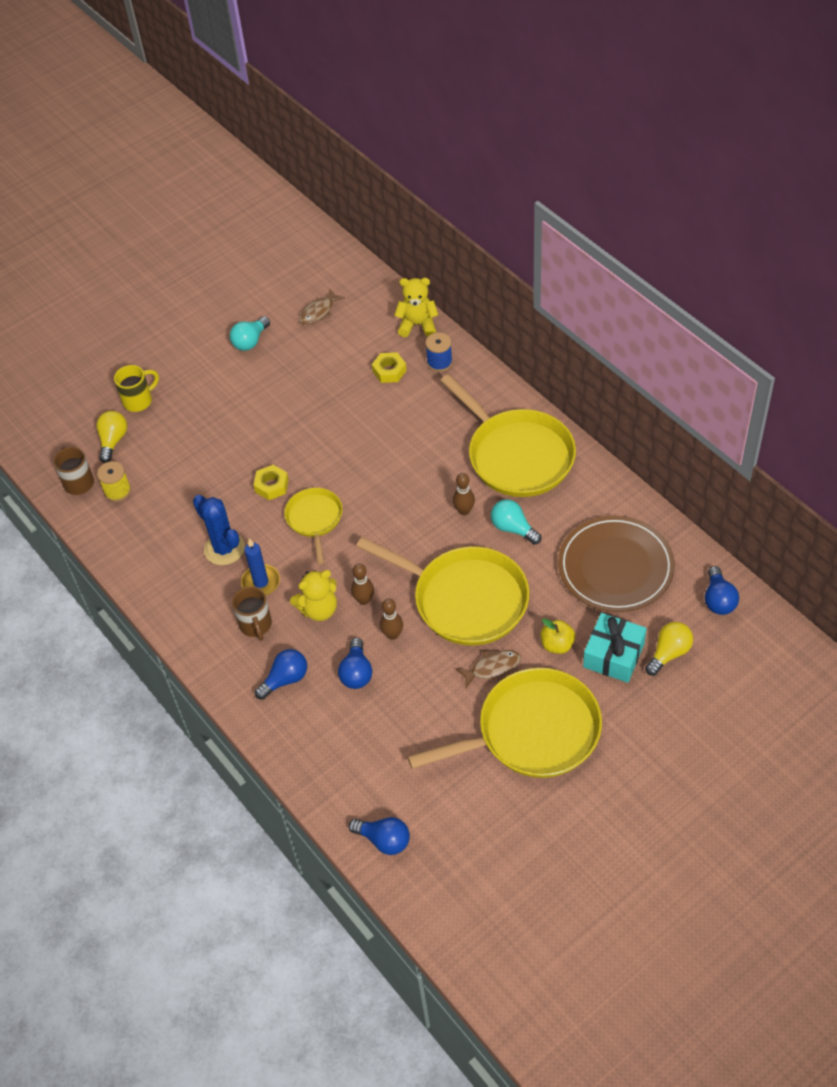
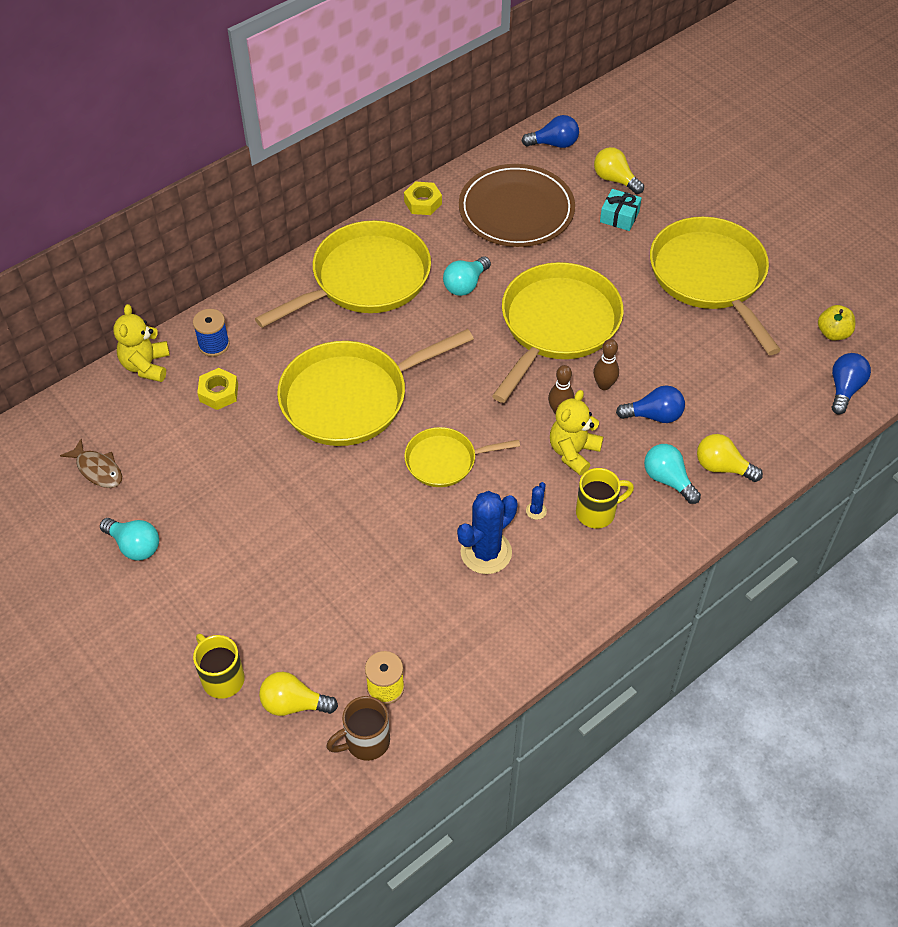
camera: 95 degrees left, 0 degrees up
brown mug [232,586,272,641] -> yellow mug [576,468,634,528]
blue candle [241,538,280,595] -> blue cactus [526,482,547,520]
yellow nut [253,465,289,500] -> yellow nut moved to [404,182,442,215]
blue light bulb [255,649,307,700] -> turquoise light bulb [644,444,701,504]
yellow teddy bear [290,570,337,621] -> yellow teddy bear turned 120 degrees counterclockwise [550,390,603,476]
brown bowling pin [453,473,475,515] -> none
brown fish [456,650,521,688] -> none
yellow apple [541,618,575,654] -> yellow apple moved to [818,305,855,340]
turquoise gift [583,613,647,683] -> turquoise gift [600,189,642,231], size x0.66
none -> yellow pan [277,329,474,446]
none -> yellow light bulb [697,434,763,482]

